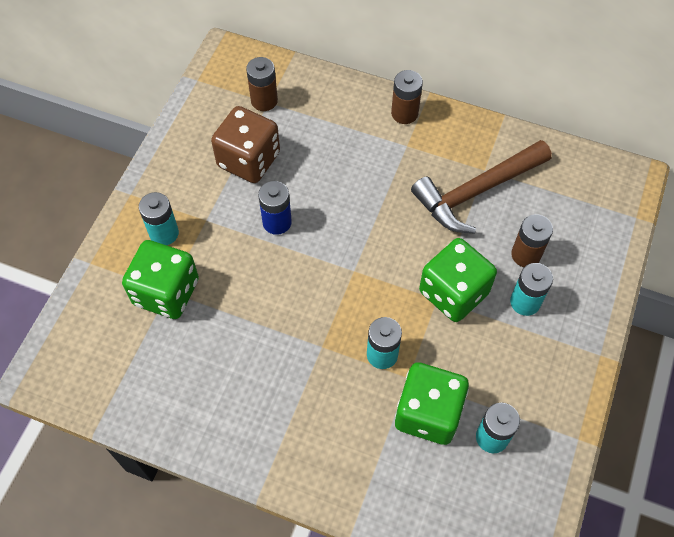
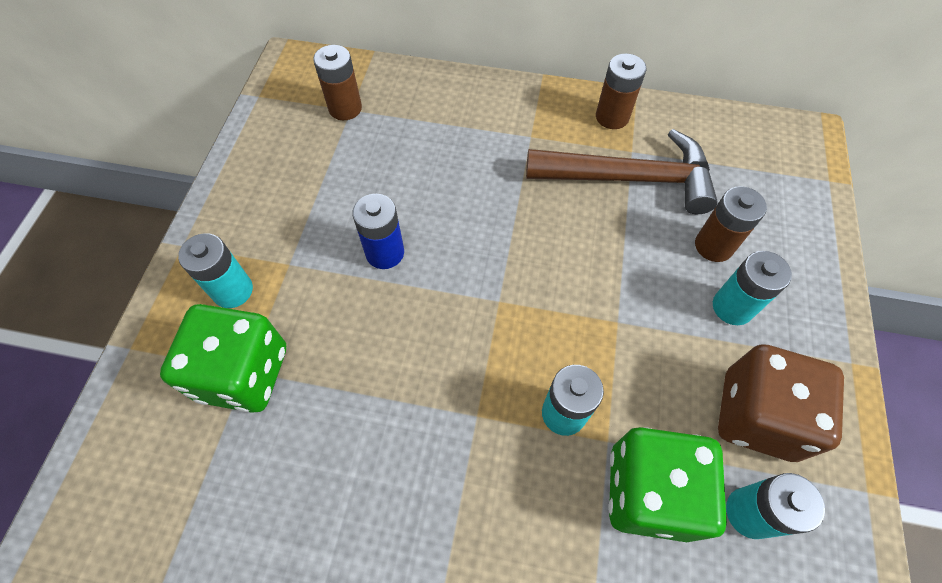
camera: 10 degrees left, 0 degrees up
brown dice [211,106,280,183] -> brown dice moved to [718,344,844,462]
brown battery [391,70,423,124] -> brown battery moved to [596,53,646,129]
brown hammer [411,140,552,233] -> brown hammer turned 135 degrees counterclockwise [526,129,718,214]
green dice [419,238,497,322] -> none

